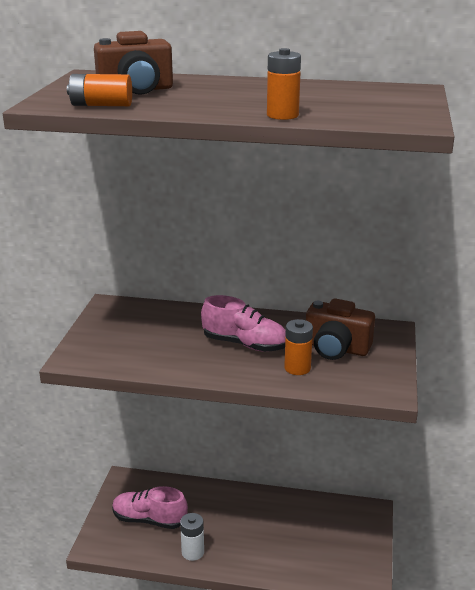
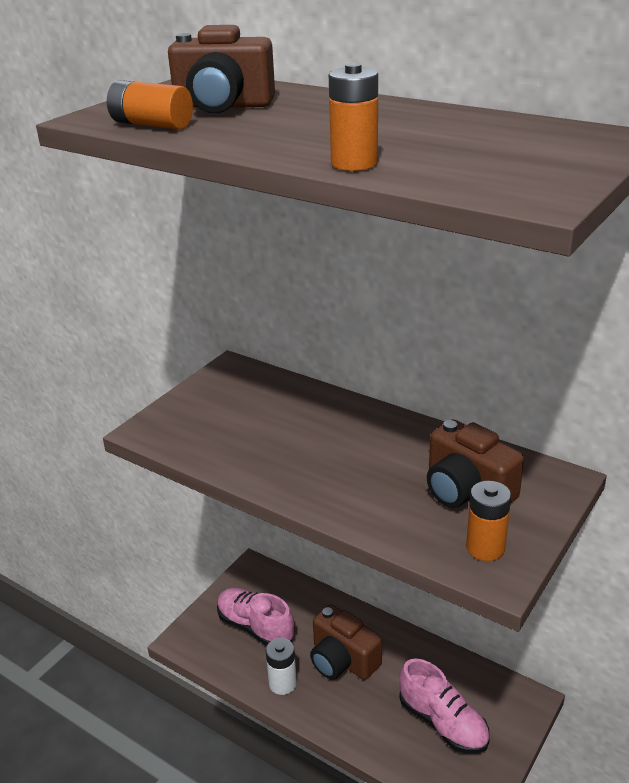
camera: 25 degrees right, 5 degrees up
pink shoe [201,295,286,352] -> pink shoe moved to [399,659,490,754]
orange battery [284,319,313,375] -> orange battery moved to [466,481,511,561]
none -> brown camera [310,605,382,680]

